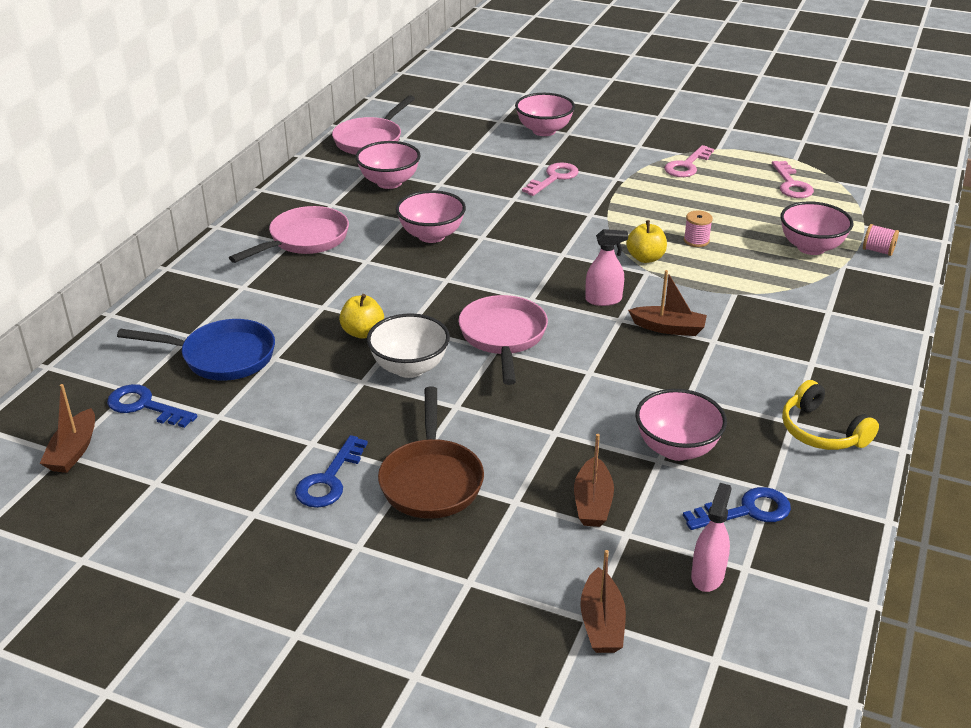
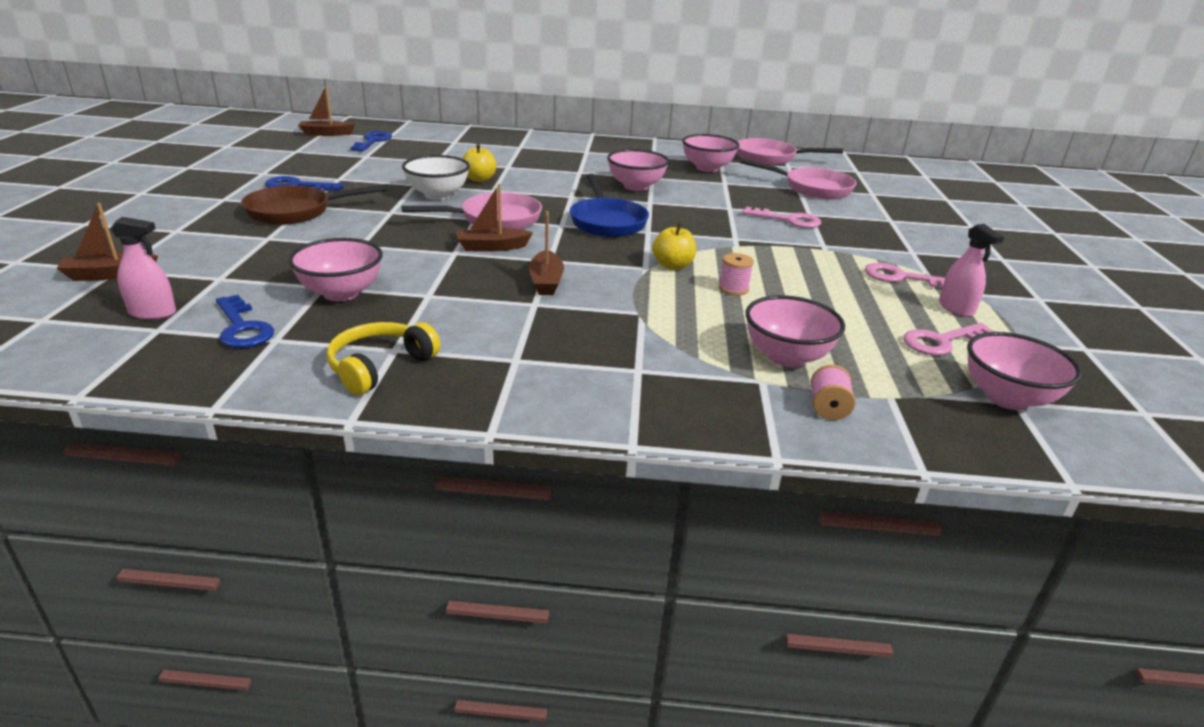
camera: 70 degrees right, 5 degrees down
blue pan [117,319,275,381] -> blue pan moved to [570,174,649,237]
pink pan [229,206,349,263] -> pink pan moved to [740,158,857,199]
pink bowl [515,93,575,136] -> pink bowl moved to [967,332,1082,410]
brown boat [574,434,614,527] -> brown boat moved to [456,184,533,252]
pink spray bottle [585,229,628,306] -> pink spray bottle moved to [939,224,1004,317]

